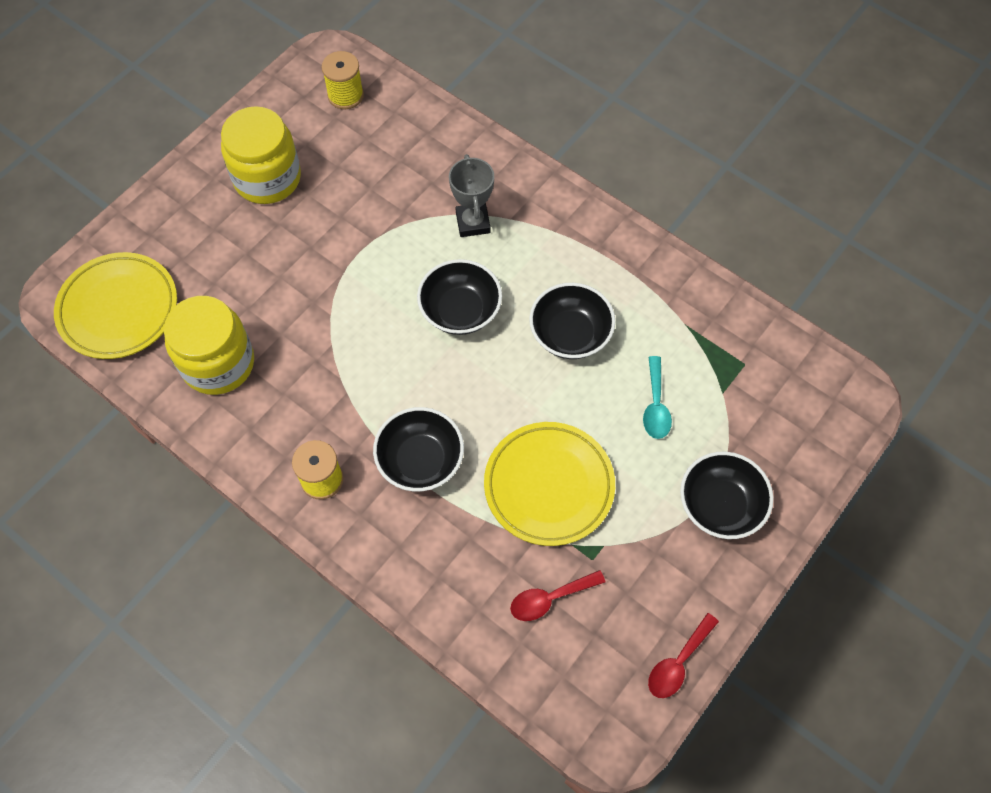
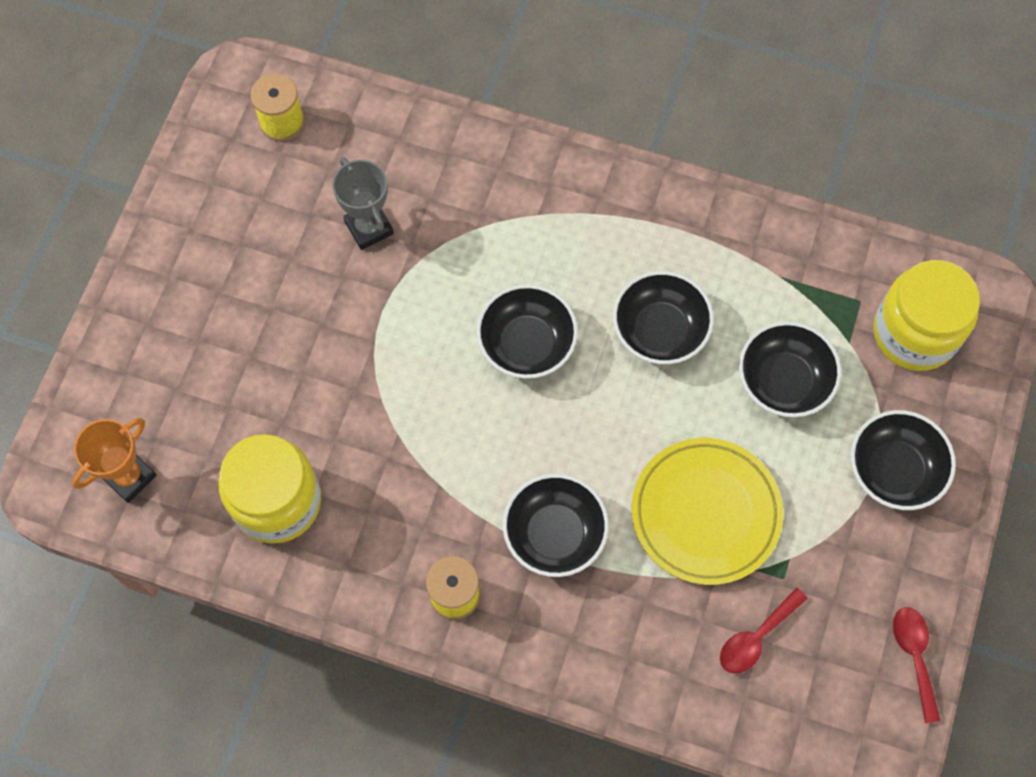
camera: 20 degrees left, 5 degrees up
yellow plate [54,252,177,359] -> orange trophy [72,418,157,503]
yellow jar [221,106,301,204] -> yellow jar moved to [873,260,980,371]
grey trophy [449,154,494,237] -> grey trophy moved to [332,157,394,250]
turquoise spoon [643,356,672,439] -> black bowl [739,321,841,417]
red spoon [648,613,719,698] -> red spoon turned 150 degrees clockwise [893,607,941,723]

